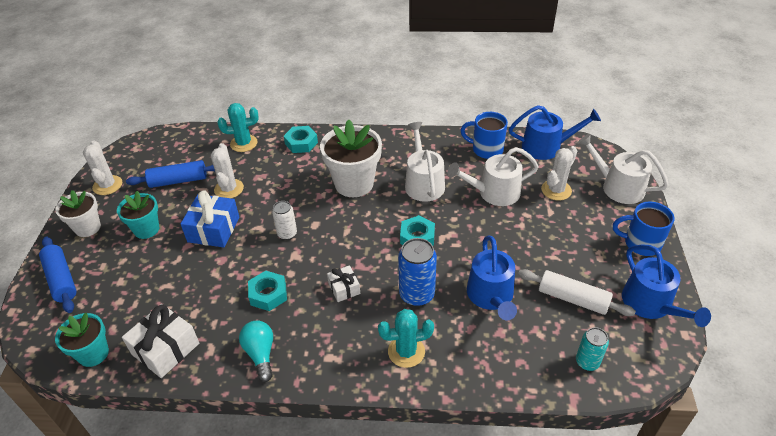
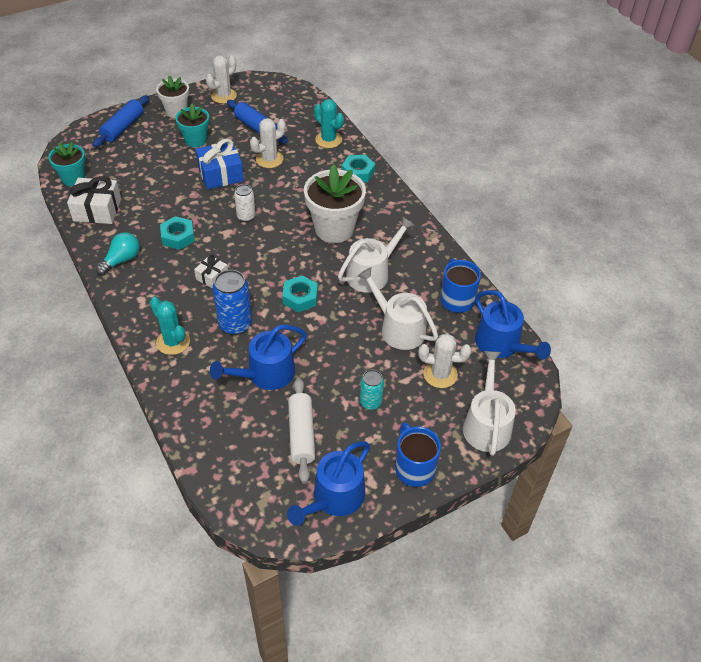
camera: 55 degrees right, 5 degrees up
turquoise can [576,327,609,371] -> turquoise can moved to [360,370,384,410]

